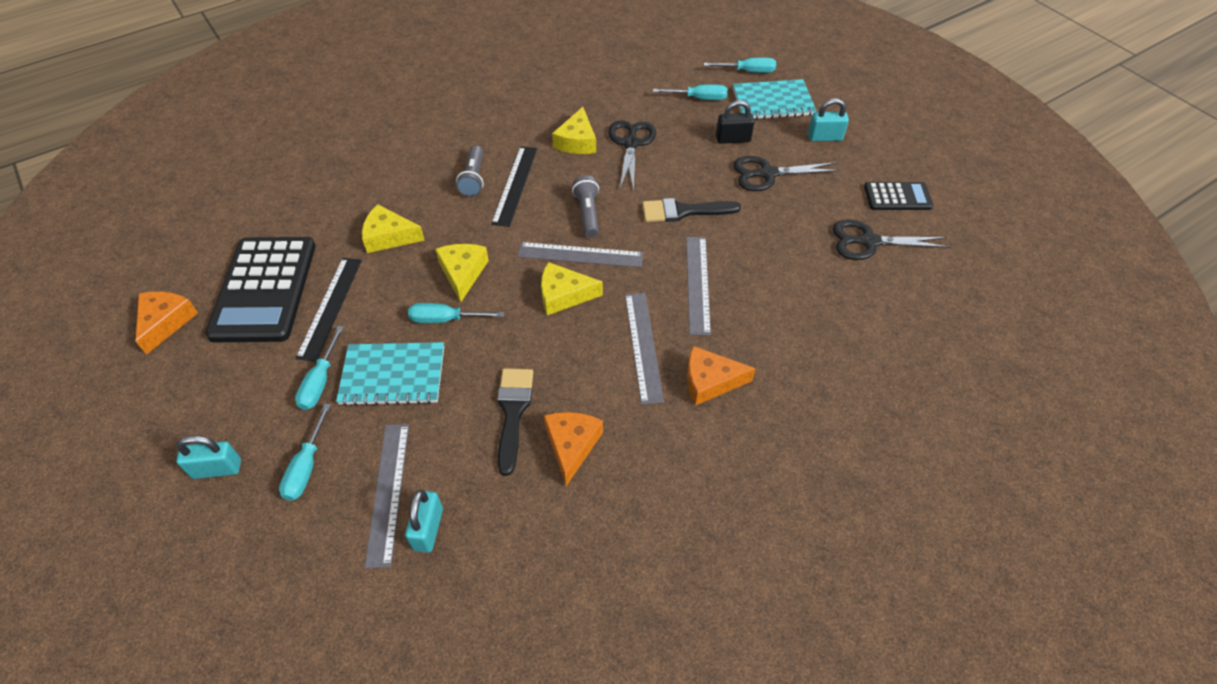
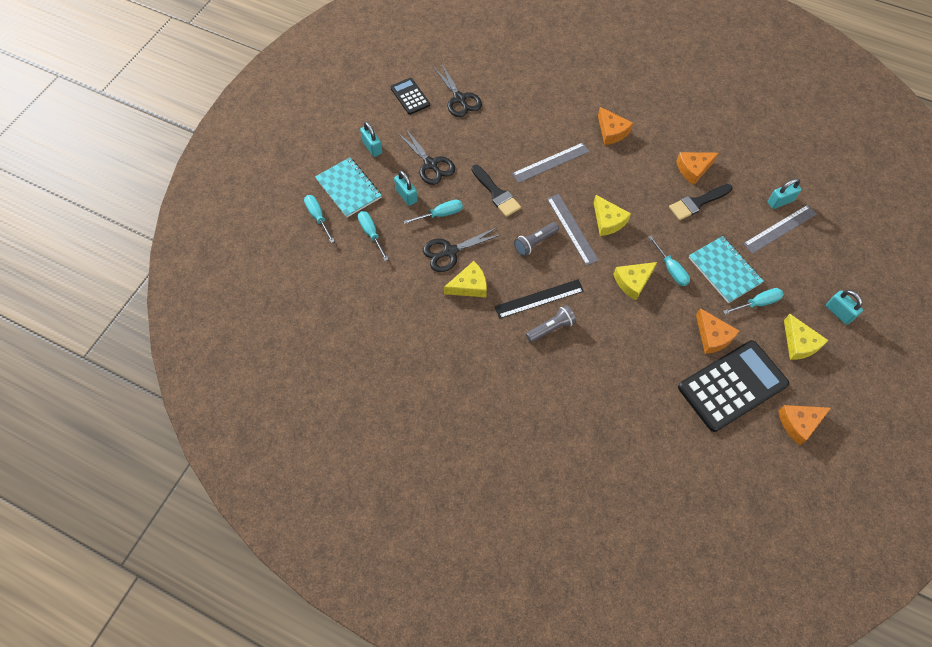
camera: 120 degrees left, 10 degrees up
turquoise screwdriver [279,404,331,501] -> turquoise screwdriver moved to [404,200,463,224]
black ruler [295,258,362,362] -> orange cheese [696,308,739,354]
yellow cheese [362,204,425,253] -> yellow cheese moved to [784,314,828,360]
grey ruler [625,293,664,405] -> none
black padlock [716,100,755,144] -> turquoise padlock [394,171,418,206]

